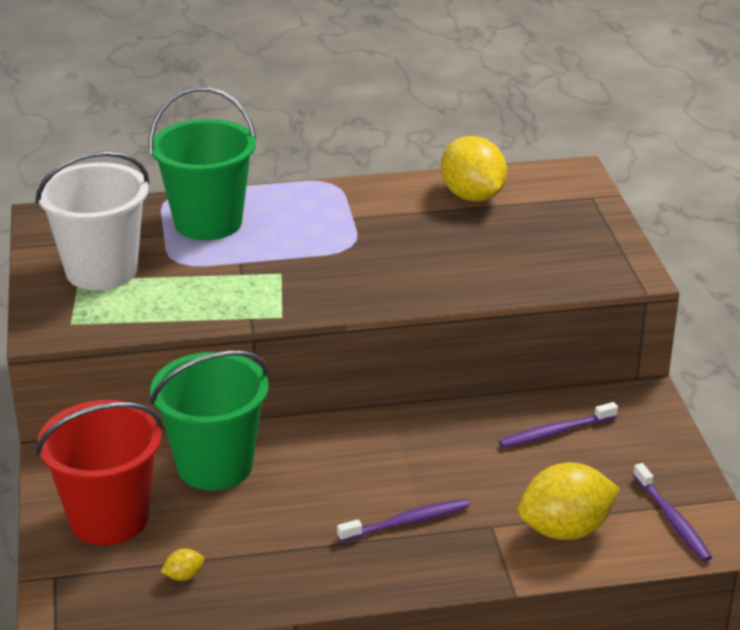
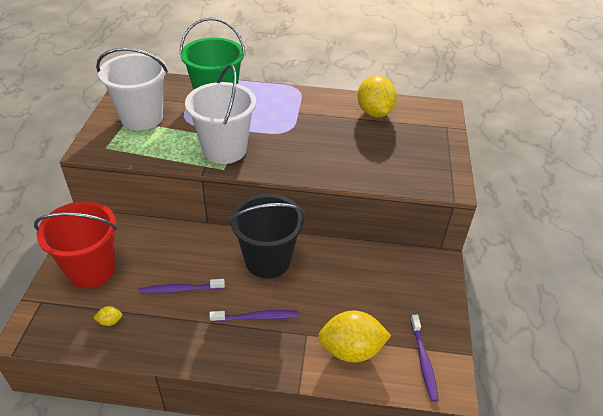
camera: 15 degrees right, 10 degrees up
green bucket [150,351,269,491] -> none
purple toothbrush [499,402,618,448] -> purple toothbrush moved to [139,279,225,294]
none -> white bucket [185,65,256,164]
none -> black bucket [229,194,305,279]

